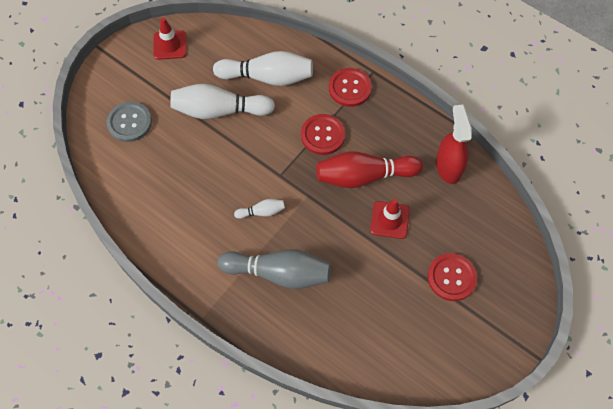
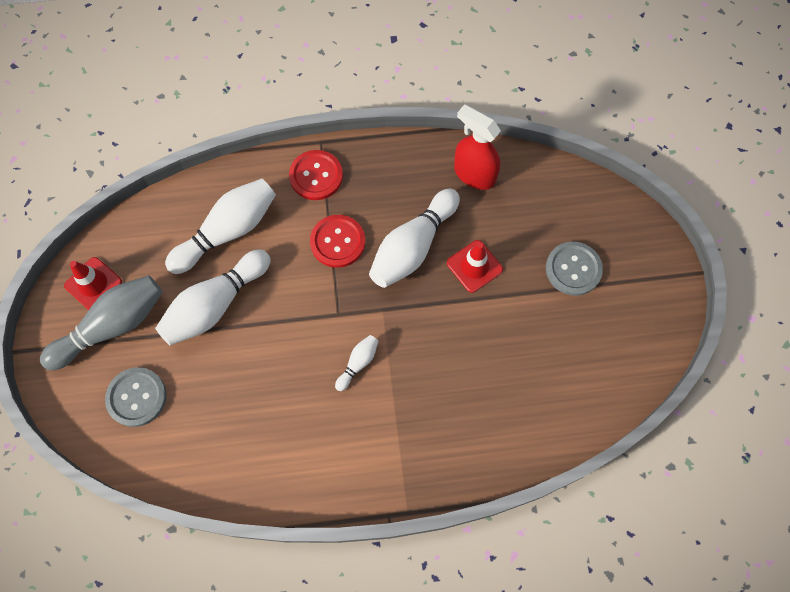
camera: 45 degrees left, 5 degrees up
grey bowling pin [217,250,331,289] -> grey bowling pin moved to [40,275,163,370]
red bowling pin [316,151,423,188] -> white bowling pin [369,188,460,288]
red button [427,253,477,301] -> grey button [546,241,603,296]

